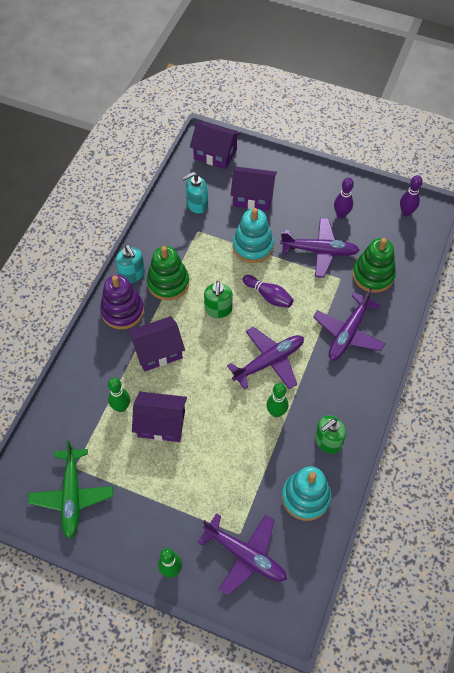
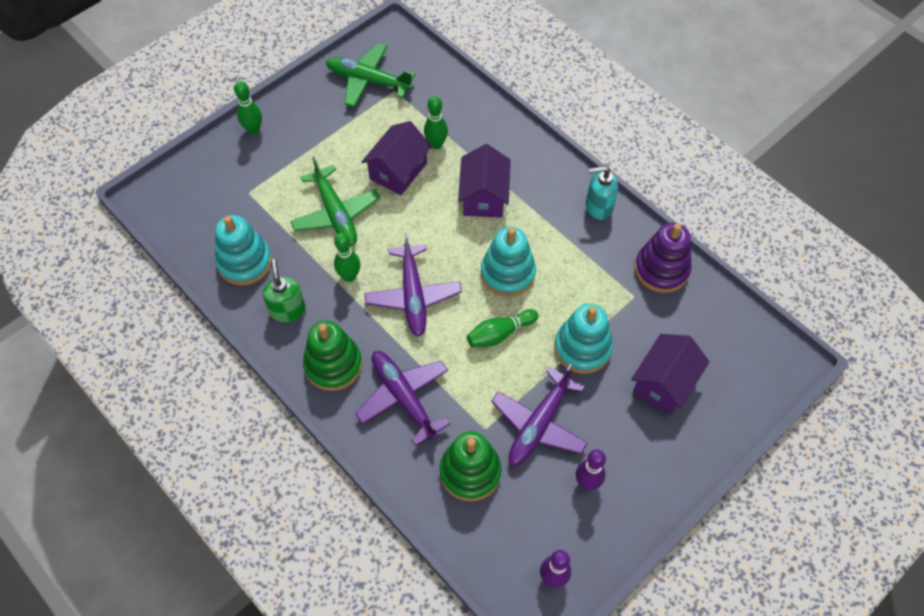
camera: 115 degrees right, 0 degrees up
purple stacking toy [100,275,144,329] -> purple stacking toy moved to [635,222,692,293]
green stacking toy [147,246,189,301] -> green stacking toy moved to [303,320,362,391]
turquoise soap dispenser [182,172,208,214] -> none
purple house [190,122,240,169] -> none
purple plane [198,513,287,595] -> none
green soap dispenser [204,281,233,318] -> turquoise stacking toy [481,227,536,297]
purple bowling pin [243,275,294,308] -> green bowling pin [467,309,538,347]
none -> green plane [290,156,380,246]

